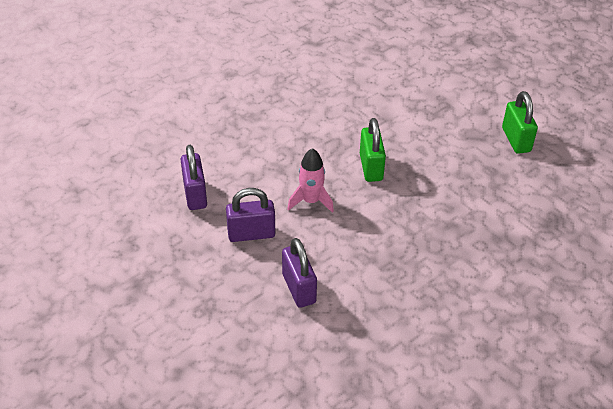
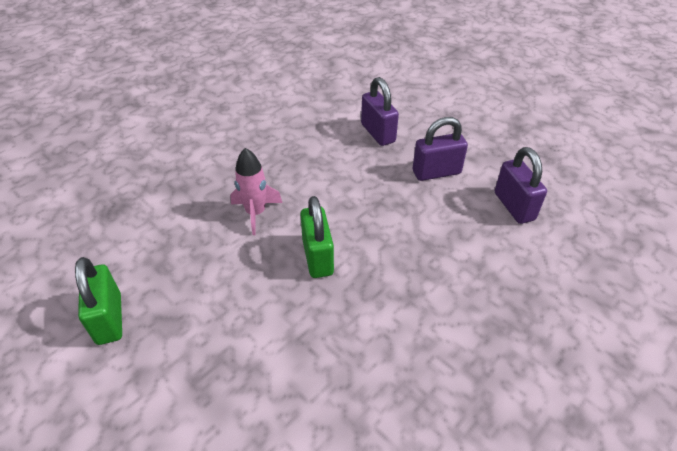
camera: 175 degrees right, 0 degrees up
pink rocket [287,148,334,213] -> pink rocket moved to [230,148,282,235]

